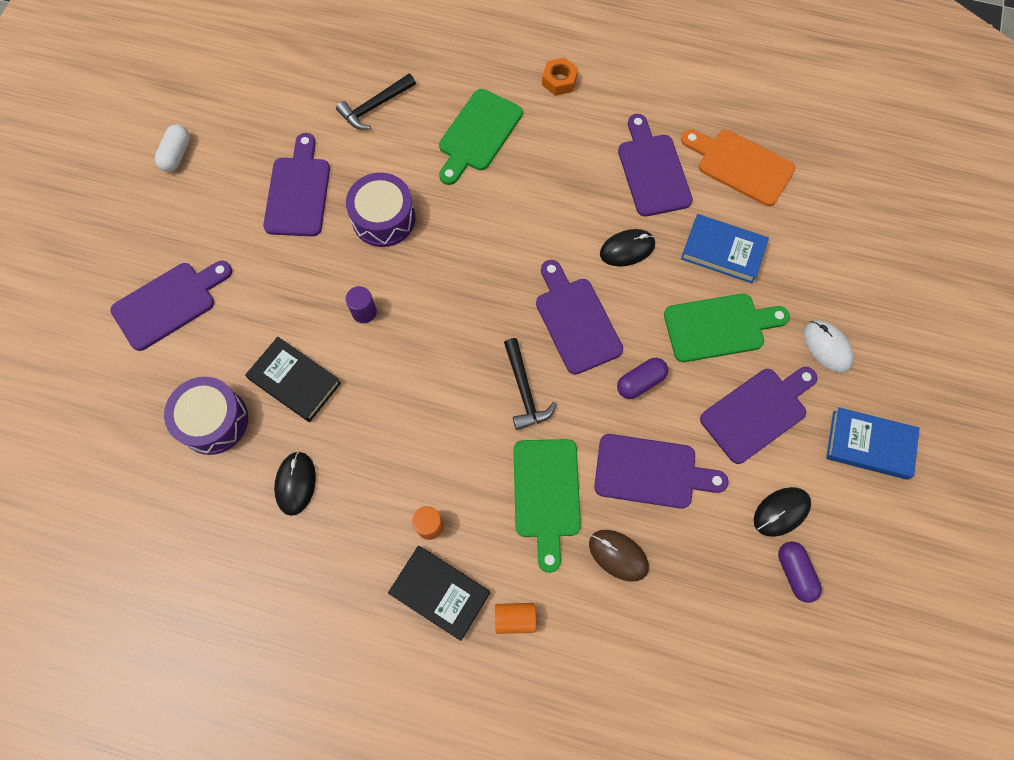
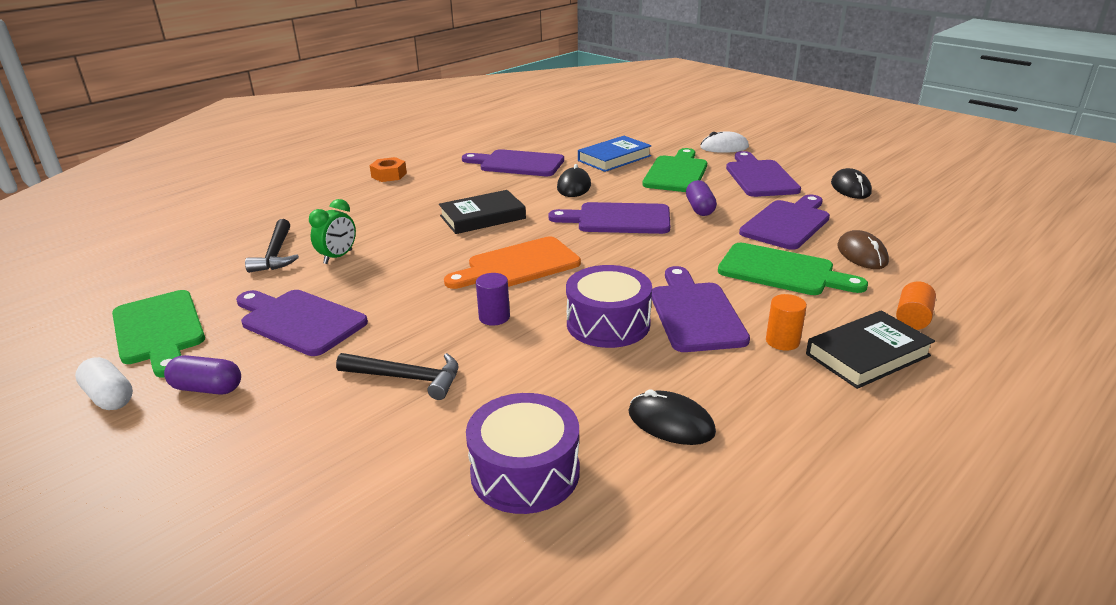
camera: 60 degrees left, 40 degrees down
purple cutting board [111,261,232,351] -> purple cutting board moved to [651,266,750,352]
black book [245,337,341,422] -> black book moved to [439,190,526,234]
purple drum [346,172,415,247] -> purple drum moved to [566,265,652,348]
green cutting board [439,89,523,185] -> green cutting board moved to [112,290,205,378]
black hammer [504,338,557,430] -> black hammer moved to [336,353,458,400]
brown mouse [589,530,649,582] -> brown mouse turned 75 degrees counterclockwise [837,230,889,269]
orange cutting board [681,129,795,206] -> orange cutting board moved to [444,237,581,289]
purple capsule [778,541,822,603] -> purple capsule moved to [164,355,241,395]
blue book [826,407,919,480] -> none
none -> green clock [309,199,356,264]

